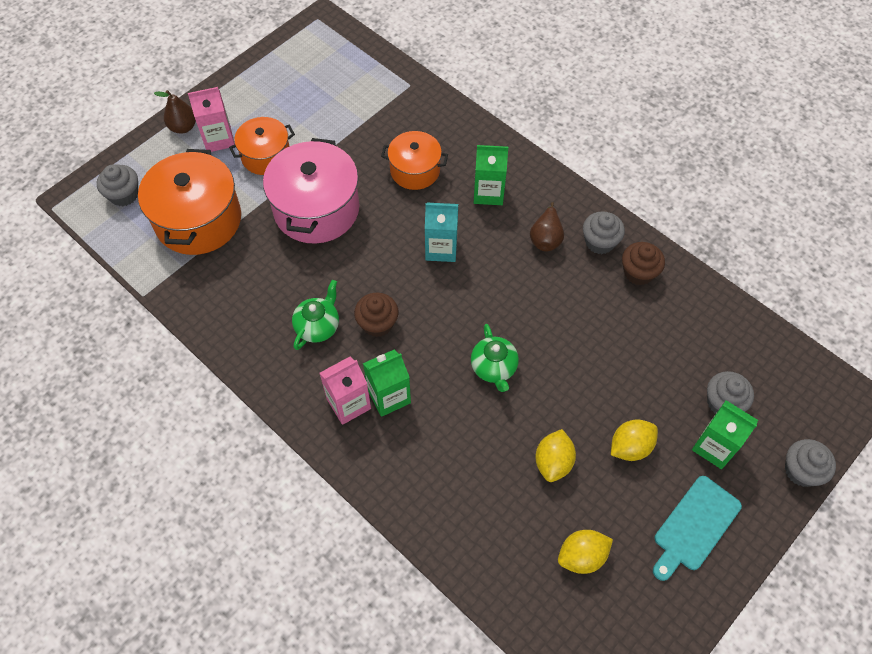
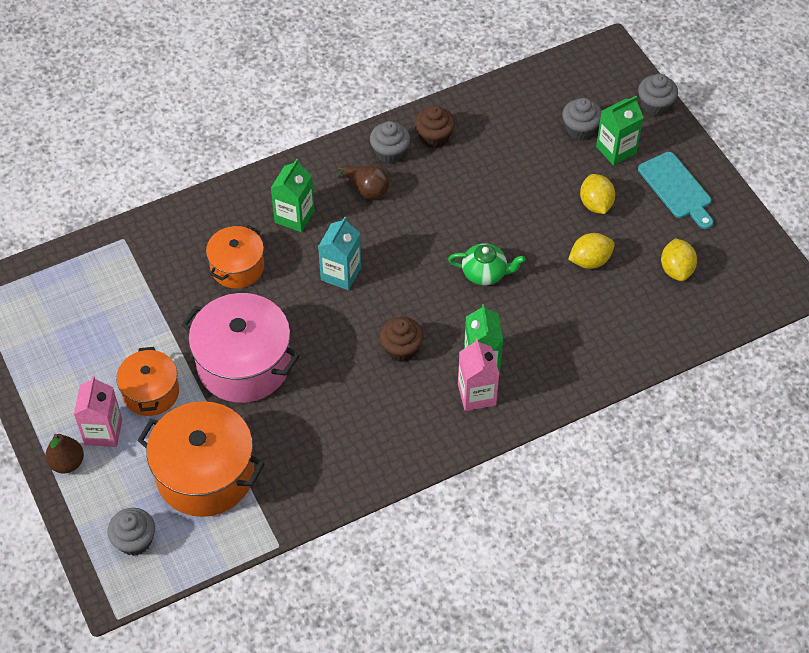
camera: 70 degrees left, 5 degrees down
green teapot [292,280,339,350] -> none
yellow lemon [535,429,576,482] -> yellow lemon turned 60 degrees counterclockwise [568,233,615,269]

